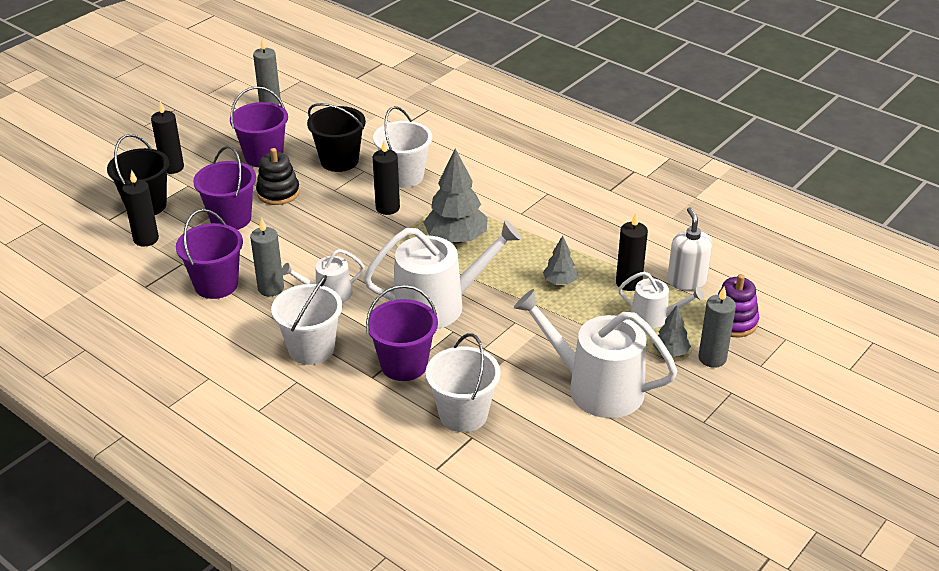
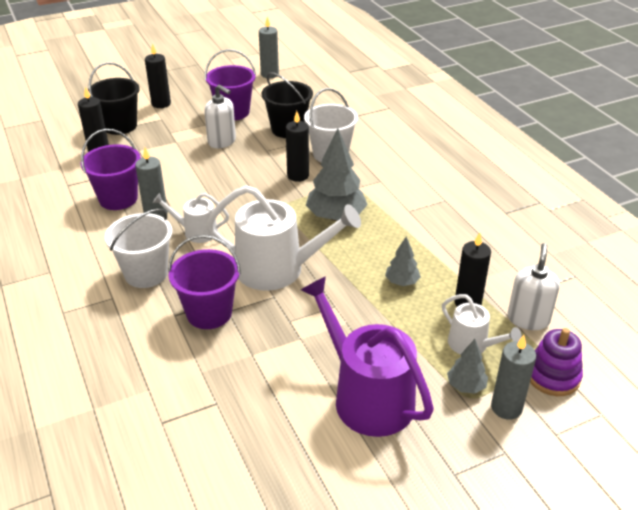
camera: 25 degrees right, 0 degrees up
purple bucket [193,146,256,230] -> none
black stacking toy [256,148,300,205] -> white soap dispenser [204,85,236,148]
white bucket [426,333,501,432] -> none
white watering can [514,289,678,418] -> purple watering can [301,276,434,437]

